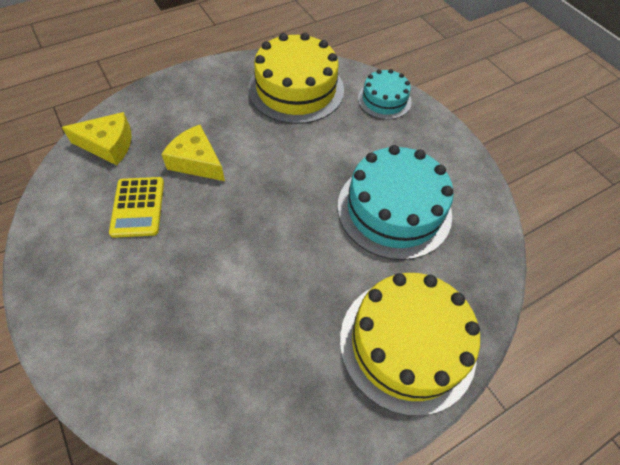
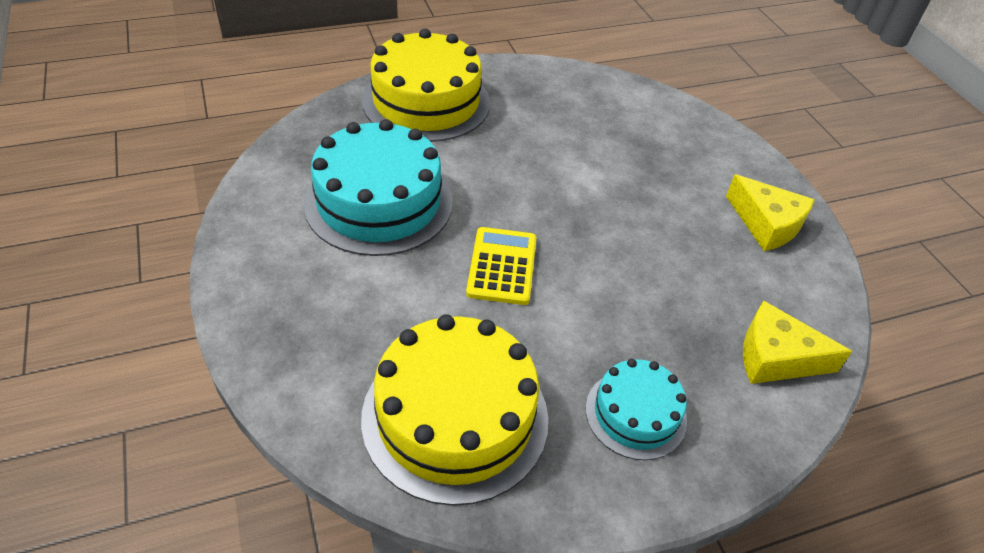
camera: 170 degrees left, 10 degrees down
yellow calculator [109,177,164,238] -> yellow calculator moved to [466,227,537,305]
yellow cheese [161,125,225,181] -> yellow cheese moved to [726,174,815,251]
turquoise cake [358,69,412,120] -> turquoise cake moved to [586,359,687,460]

